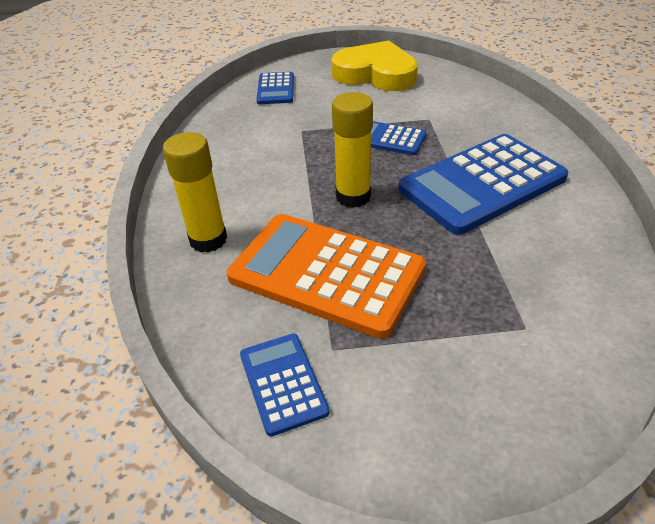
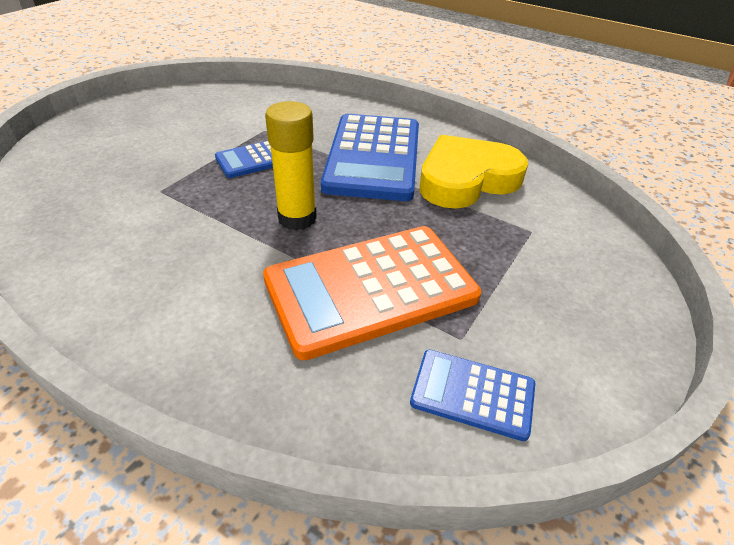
camera: 55 degrees left, 0 degrees up
yellow glue stick [163,132,227,253] -> none
blue calculator [256,72,294,104] -> none
yellow heart [331,40,418,91] -> yellow heart moved to [420,135,528,209]

